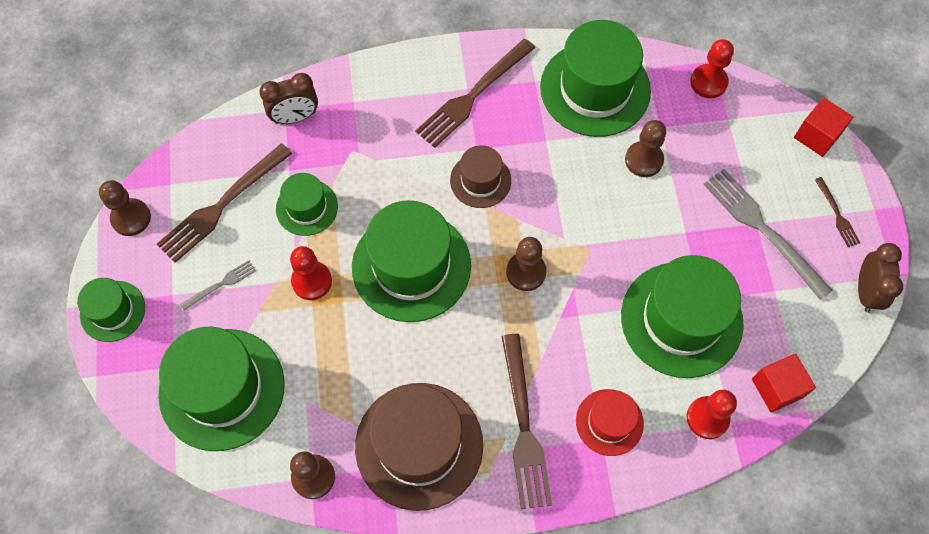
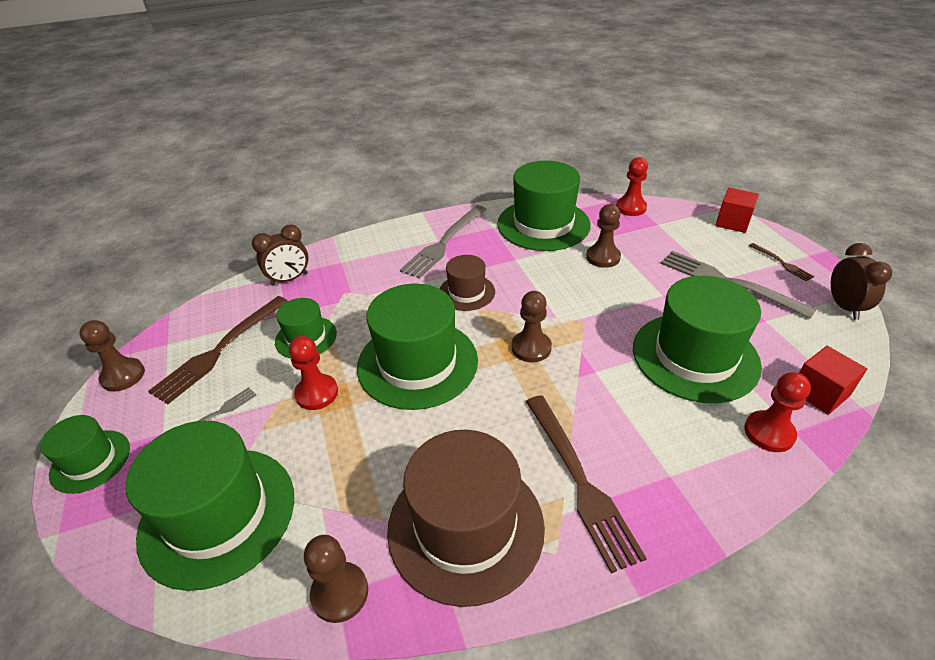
camera: 10 degrees left, 25 degrees down
brown fork [415,39,535,148] -> grey fork [400,205,486,279]
red hat [576,389,644,456] -> none

